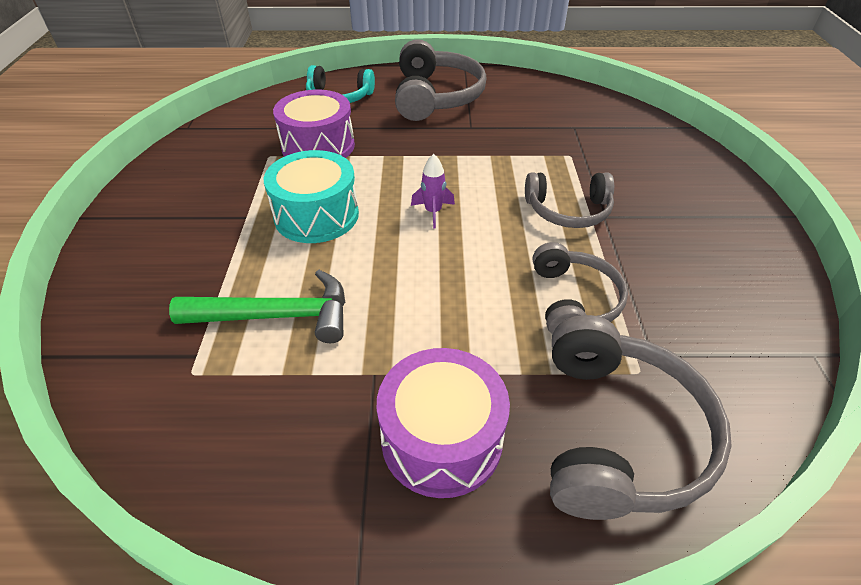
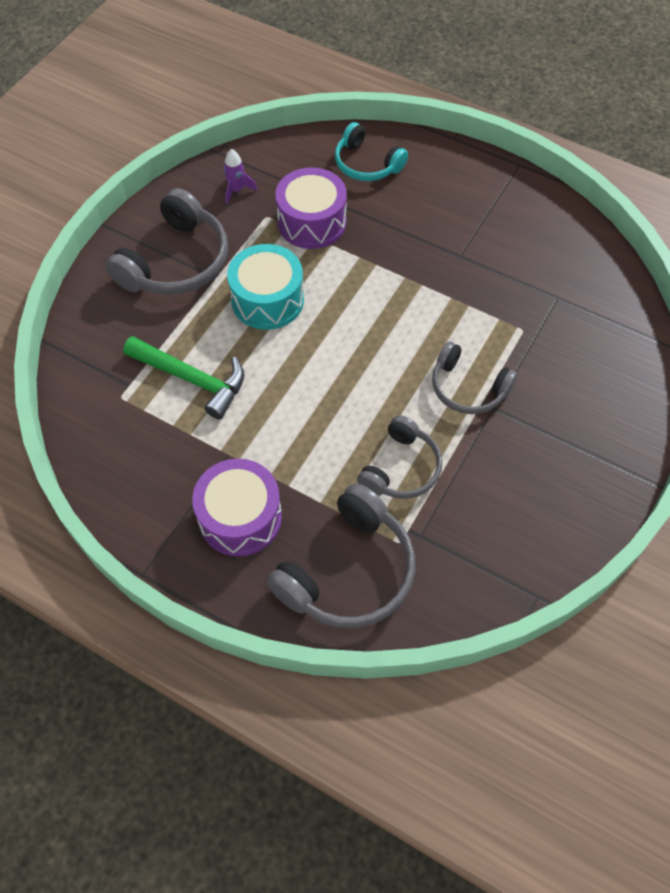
camera: 30 degrees right, 15 degrees up
grey headphones [395,39,486,121] -> grey headphones moved to [106,188,228,295]
purple rocket [411,154,455,229] -> purple rocket moved to [224,149,257,204]

